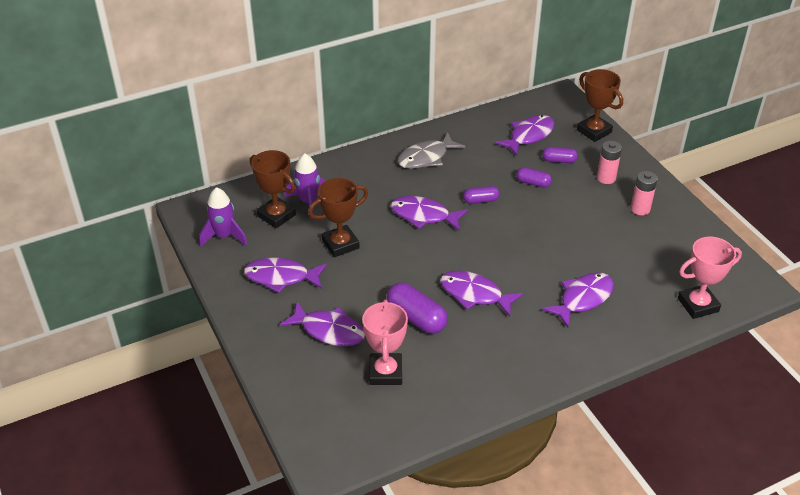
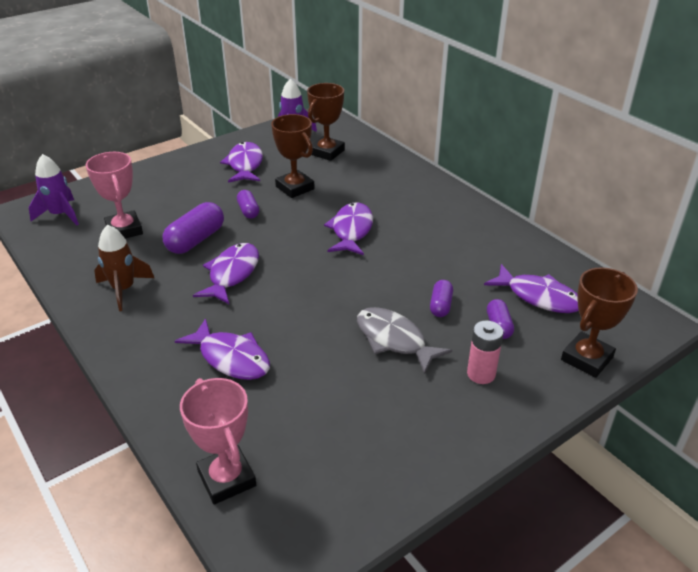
camera: 80 degrees right, 5 degrees down
purple fish [280,302,365,347] -> none
purple rocket [284,153,326,219] -> purple rocket moved to [29,154,79,225]
pink trophy [362,300,408,385] -> pink trophy turned 75 degrees clockwise [86,152,143,238]
grey fish [397,132,465,169] -> grey fish moved to [357,307,452,374]
purple capsule [463,186,500,204] -> purple capsule moved to [237,190,259,219]
pink battery [631,171,658,215] -> none
none -> brown rocket [94,225,154,311]

